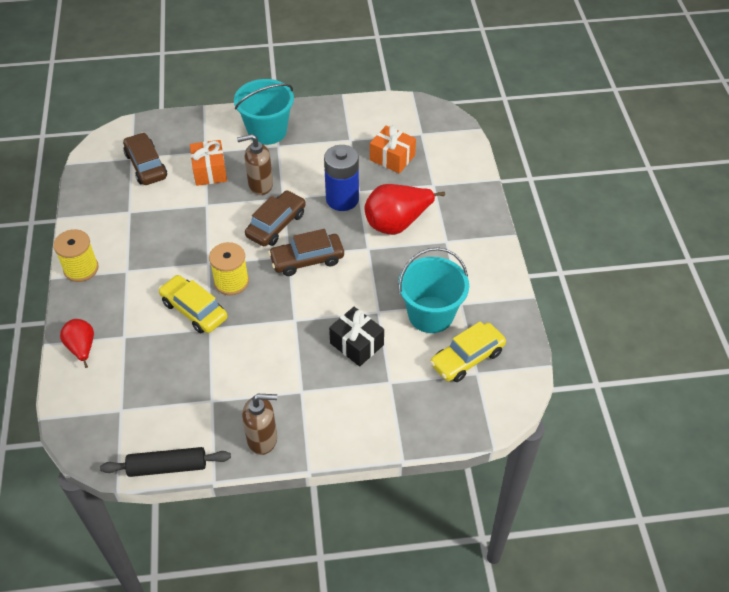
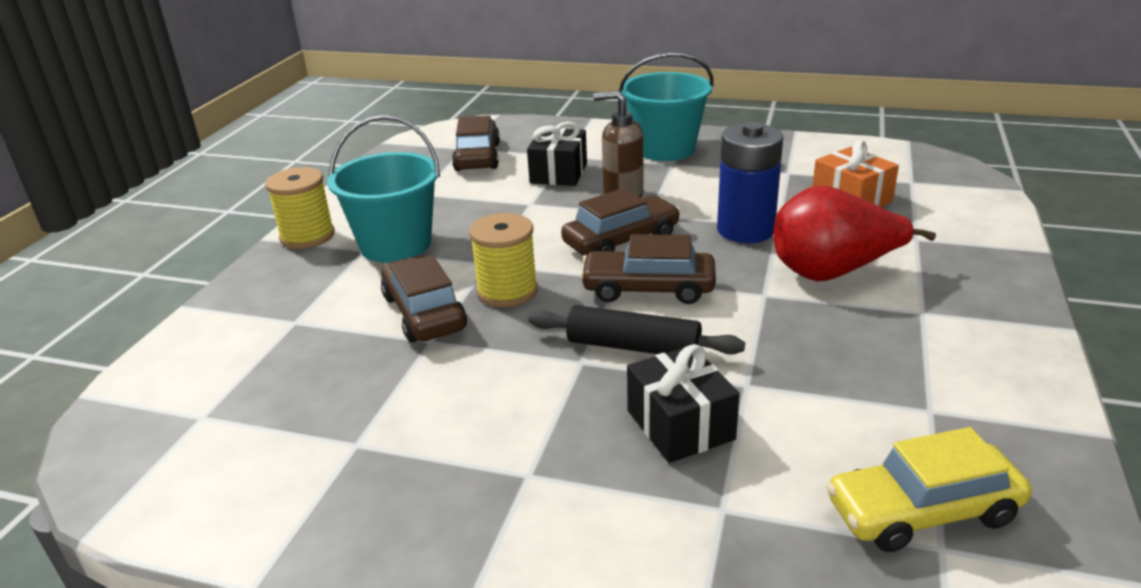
camera: 25 degrees right, 20 degrees down
red pear [60,319,94,368] -> none
black rolling pin [100,447,231,477] -> black rolling pin moved to [528,305,745,355]
yellow car [158,275,227,333] -> brown car [381,255,467,342]
orange gift [190,140,227,186] -> black gift [527,122,587,186]
brown soap dispenser [242,394,277,455] -> none
turquoise bucket [398,247,469,333] -> turquoise bucket moved to [327,115,440,263]

